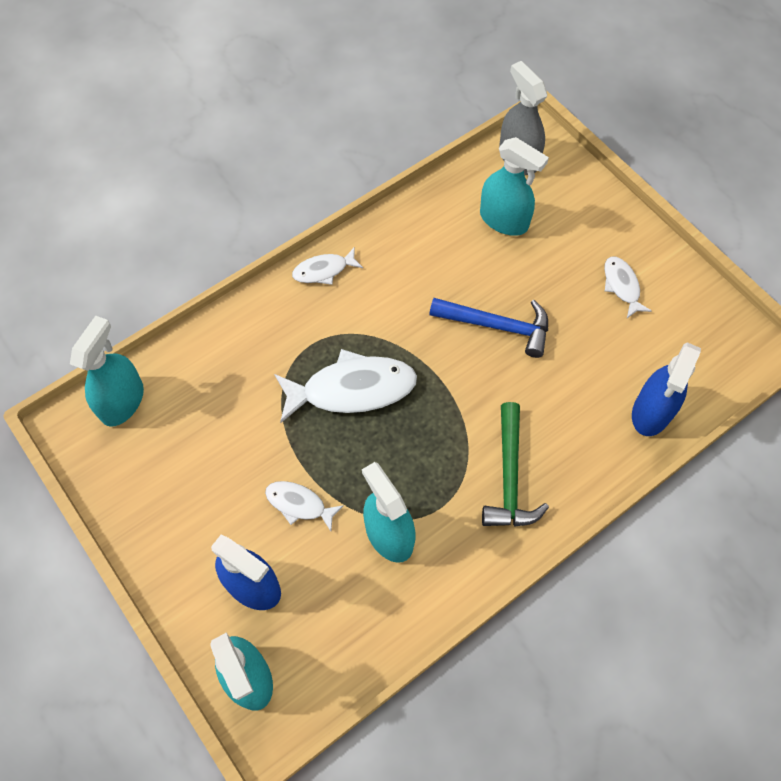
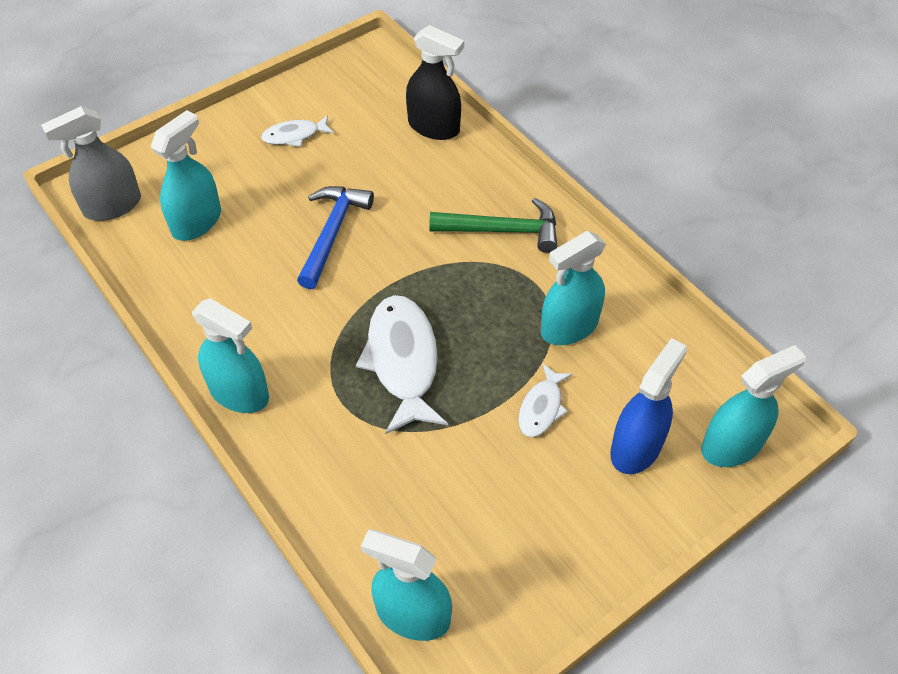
camera: 90 degrees left, 10 degrees down
white fish [292,247,363,285] -> turquoise spray bottle [192,298,269,413]
blue spray bottle [632,342,701,436] -> black spray bottle [406,25,464,140]

